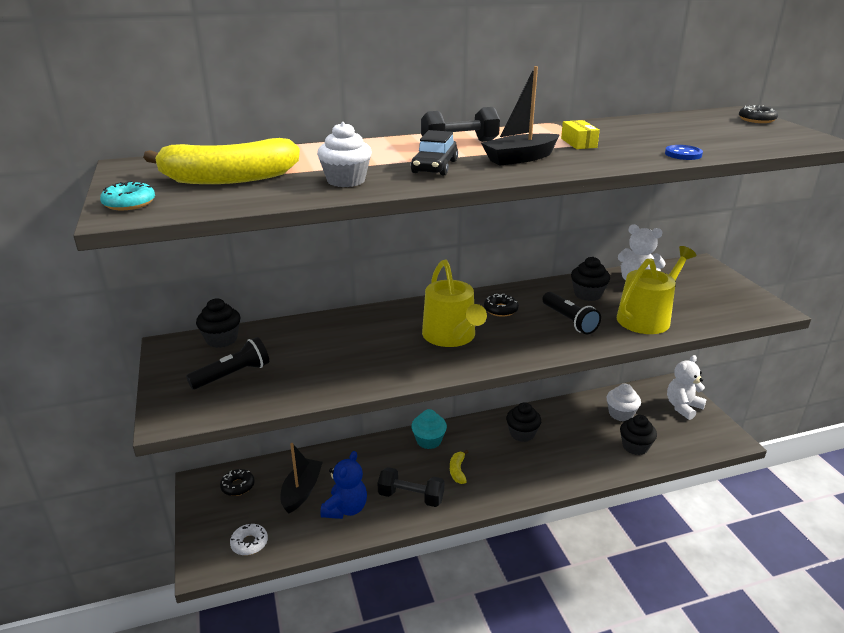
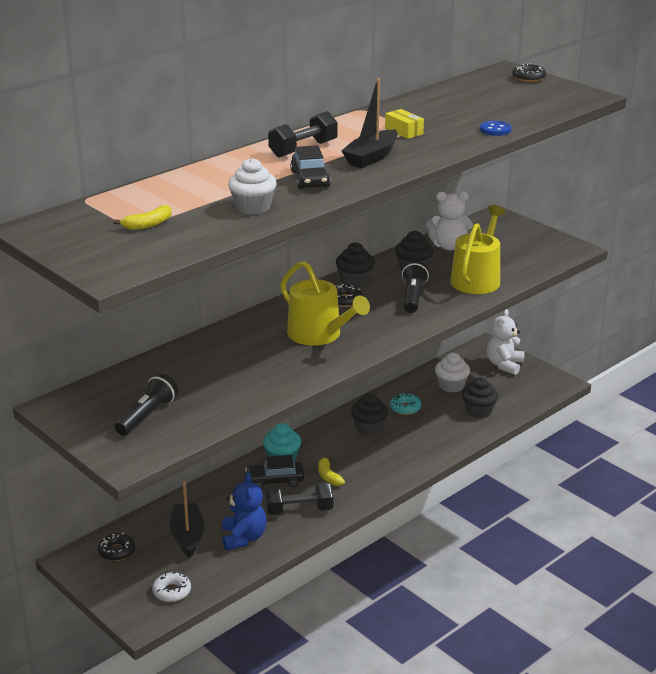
camera: 25 degrees left, 0 degrees up
turquoise donut [100,181,155,210] -> turquoise donut moved to [390,393,421,415]
yellow banana [143,138,300,184] -> yellow banana [113,205,172,230], size x0.43
black cupcake [196,299,240,348] -> black cupcake moved to [336,242,375,287]
black flashlight [542,292,601,334] -> black flashlight turned 120 degrees counterclockwise [402,261,429,313]
none -> black car [245,455,305,489]

